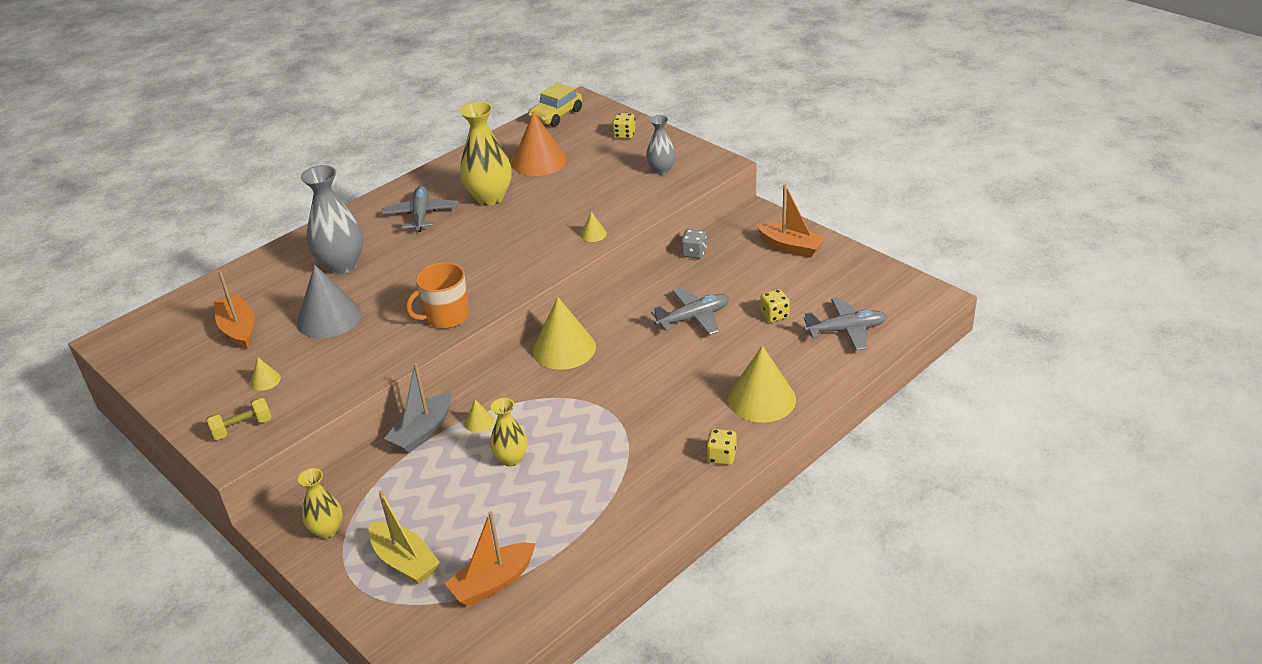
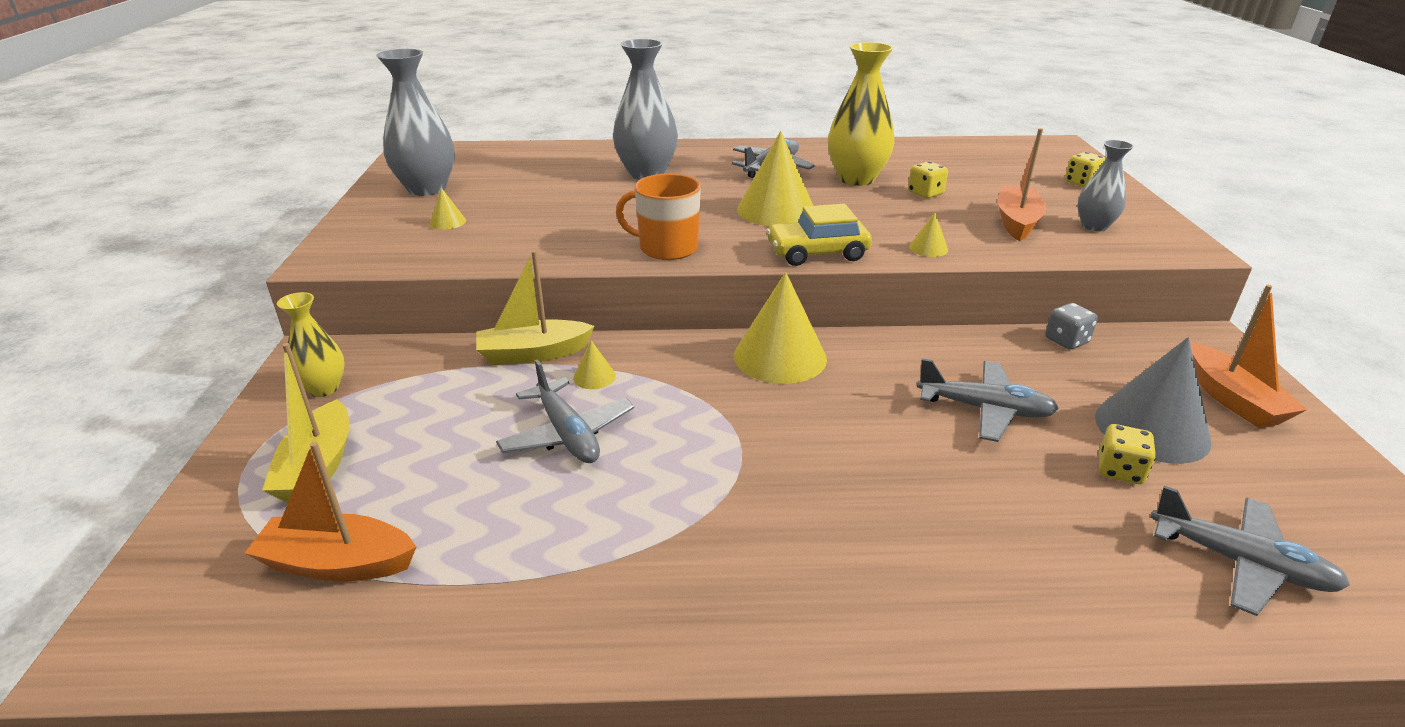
camera: 40 degrees right, 5 degrees down
yellow dumbbell [206,397,271,440] -> none
orange boat [214,270,255,349] -> orange boat moved to [997,128,1046,241]
grey cone [297,265,362,338] -> grey cone moved to [1095,337,1211,464]
grey boat [384,363,451,454] -> yellow boat [476,250,595,365]
yellow vase [490,398,527,466] -> grey plane [496,359,634,463]
orange cone [512,112,567,176] -> none
yellow car [528,83,583,127] -> yellow car moved to [766,204,872,266]
yellow dice [706,429,737,465] -> yellow dice moved to [908,161,948,198]
yellow cone [728,346,796,423] -> yellow cone moved to [737,131,813,226]
none -> grey vase [376,49,455,196]

